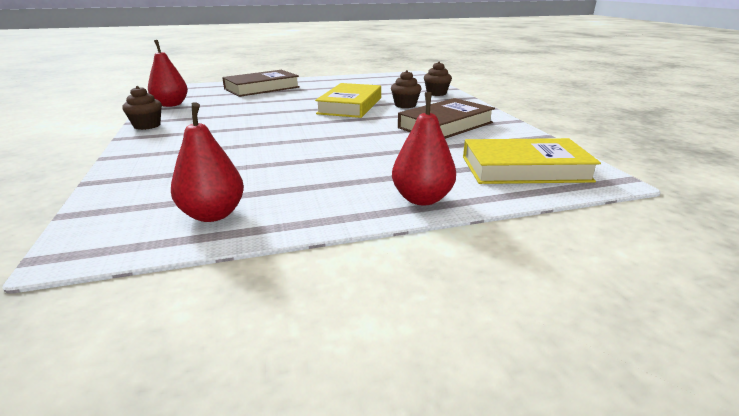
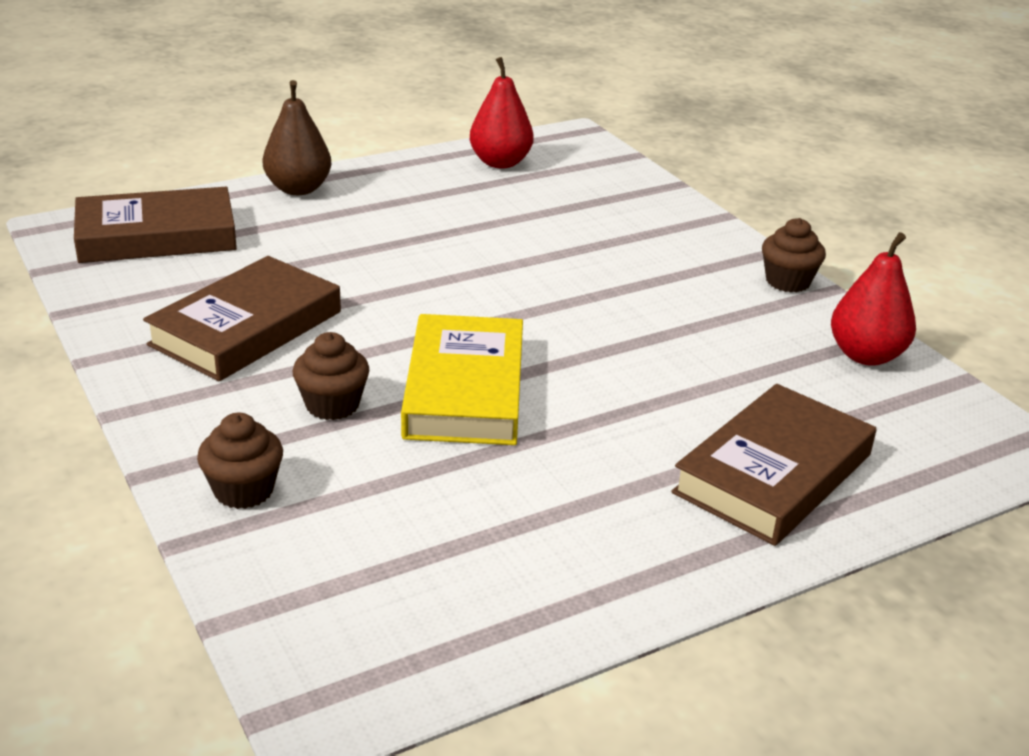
camera: 165 degrees right, 5 degrees up
red pear [392,92,456,205] -> brown pear [262,80,331,195]
yellow book [463,138,601,184] -> brown book [74,187,237,263]

